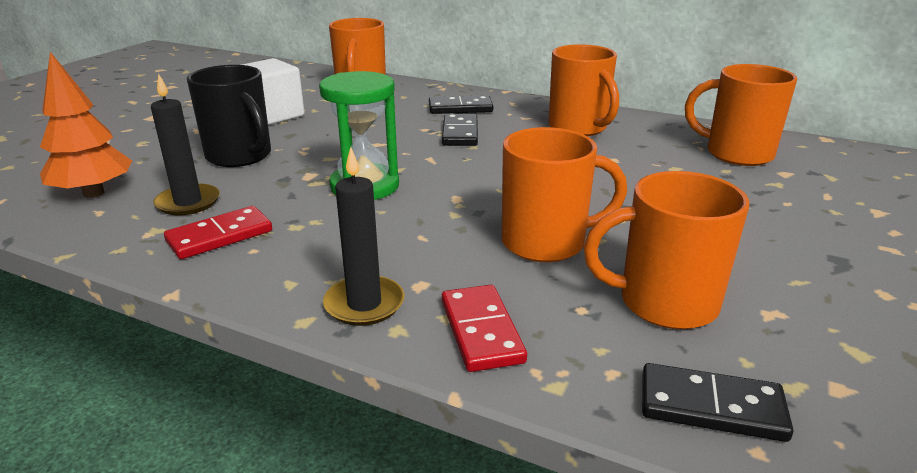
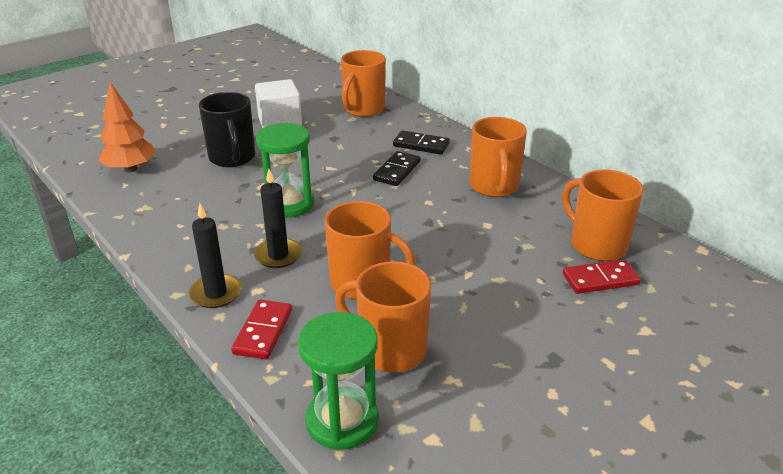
camera: 25 degrees right, 5 degrees up
black candle [151,74,220,215] -> black candle moved to [254,169,302,268]
red domino [164,206,272,259] -> red domino moved to [563,259,641,294]
black domino [642,363,793,442] -> green hourglass [298,312,379,450]

